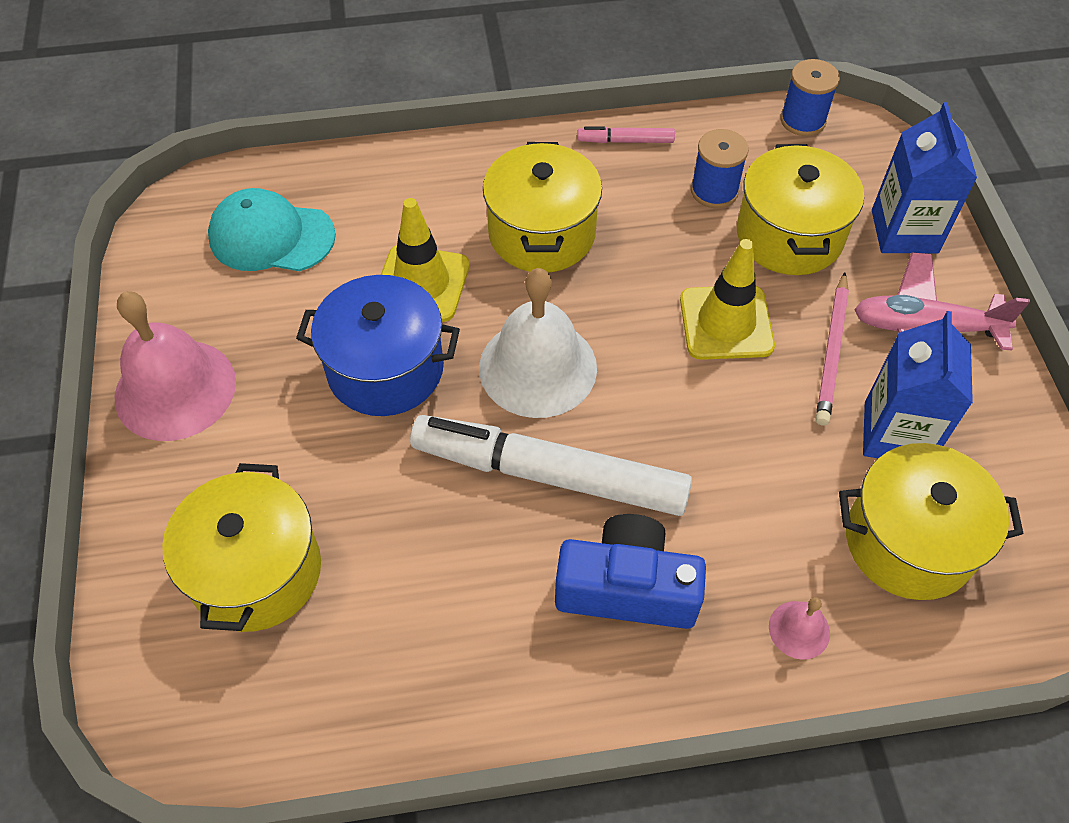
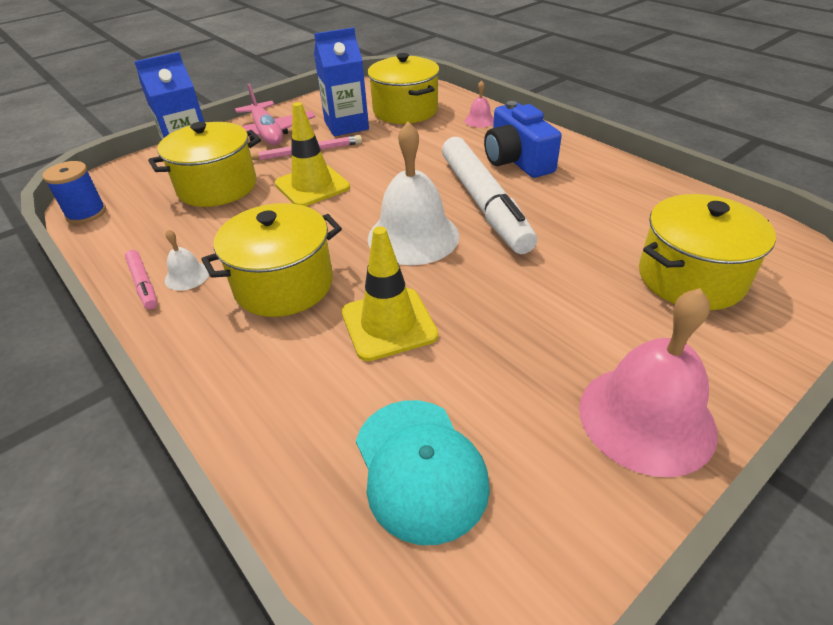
camera: 120 degrees left, 15 degrees down
blue pot [296,275,460,416] -> none
blue spool [691,129,749,208] -> none
none -> white bell [165,229,209,291]

